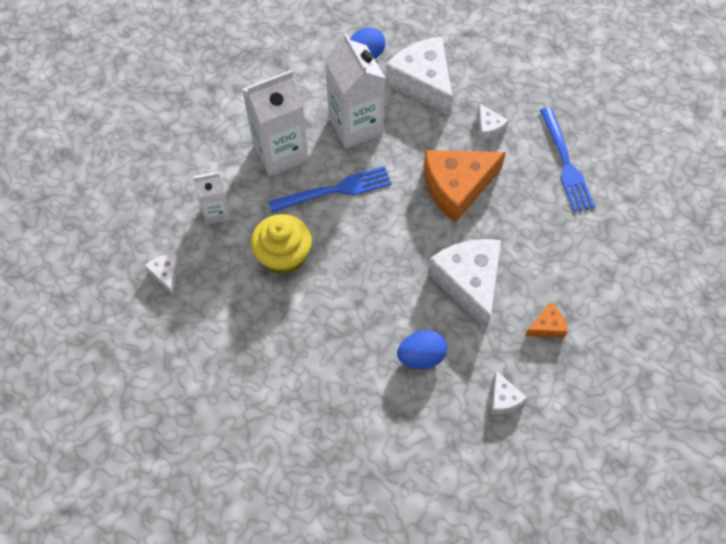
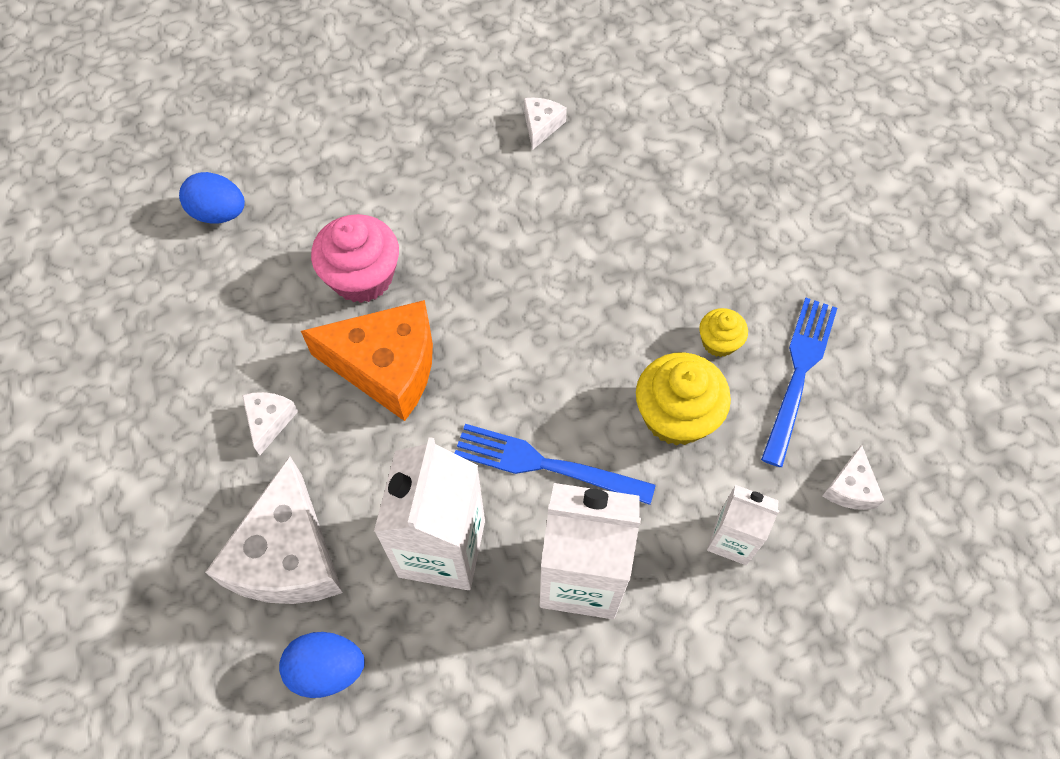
camera: 145 degrees left, 0 degrees up
blue egg [397,330,447,369] -> blue egg moved to [179,172,245,224]
white cheese [427,239,501,330] -> none
orange cheese [525,302,568,338] -> none
blue fork [540,107,595,212] -> blue fork moved to [761,298,837,467]
none -> pink cupcake [311,214,399,303]
none -> yellow cupcake [699,308,748,357]

